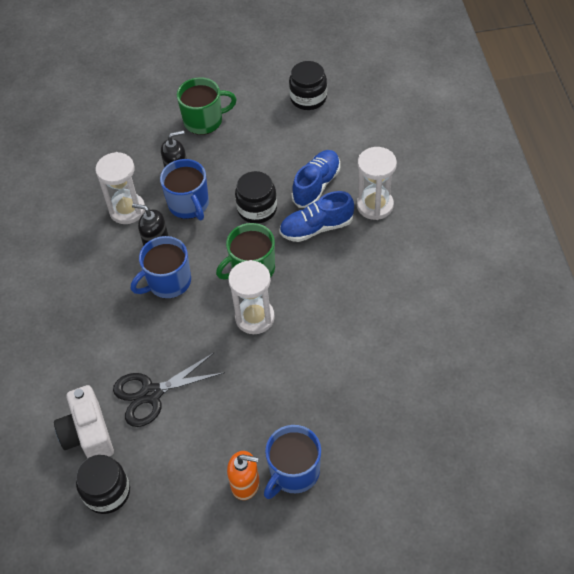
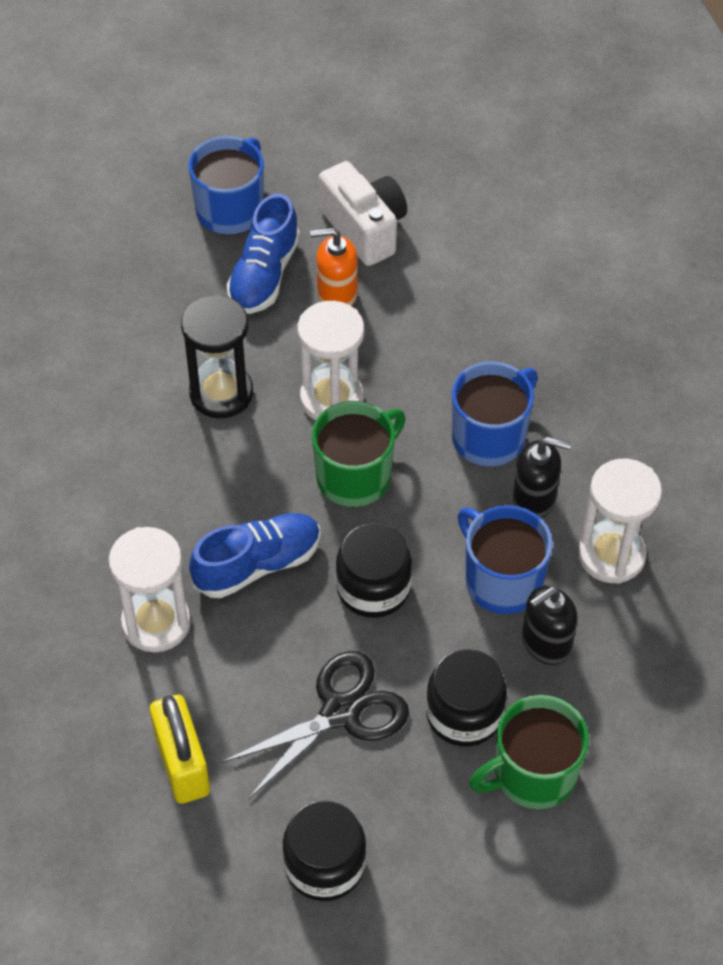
camera: 165 degrees right, 0 degrees up
white camera [54,385,114,458] -> white camera moved to [319,161,407,266]
black jar [76,455,130,514] -> black jar moved to [426,649,507,746]
black scissors [113,353,225,427] -> black scissors moved to [221,651,409,799]
orange soap dispenser [227,451,260,500] -> orange soap dispenser moved to [310,228,358,306]
blue shoe [292,150,340,208] -> blue shoe moved to [226,194,300,314]
none -> yellow padlock [150,695,210,804]
none -> black hourglass [181,294,253,418]

